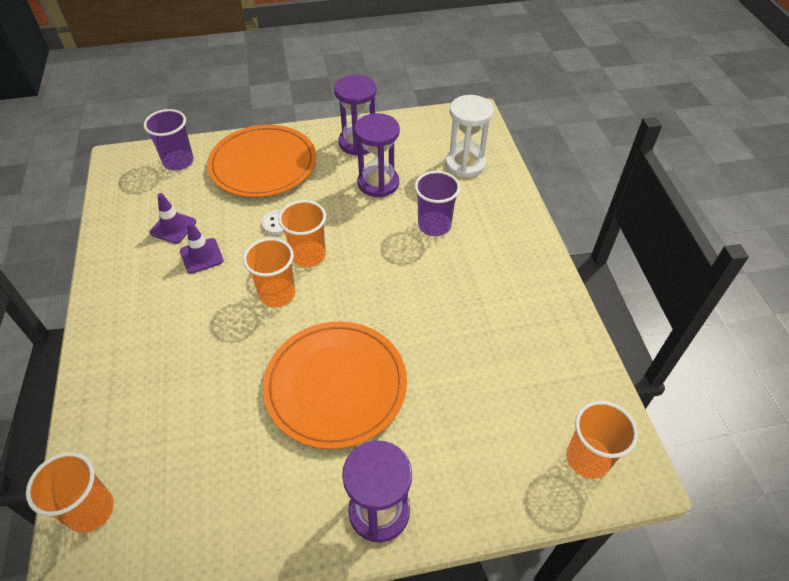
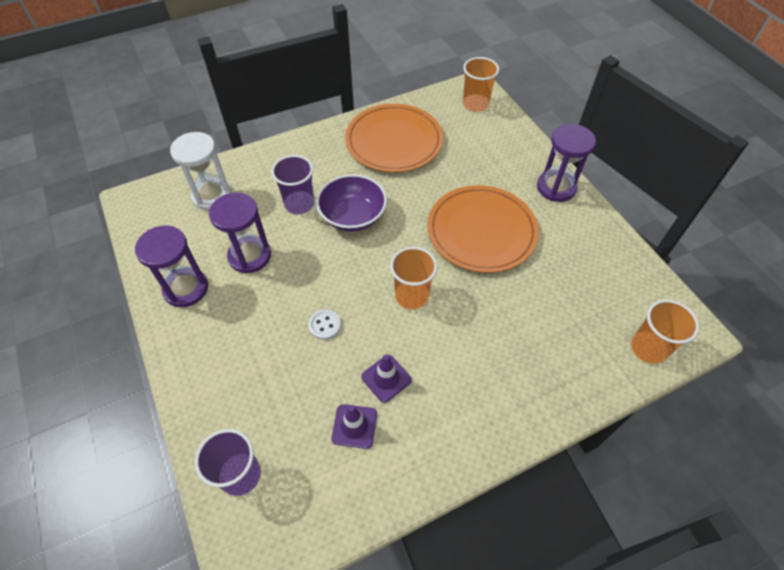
camera: 105 degrees left, 5 degrees up
orange plate [207,125,316,197] -> orange plate moved to [345,104,443,172]
orange cup [278,200,326,268] -> none
none -> purple bowl [316,174,387,232]

